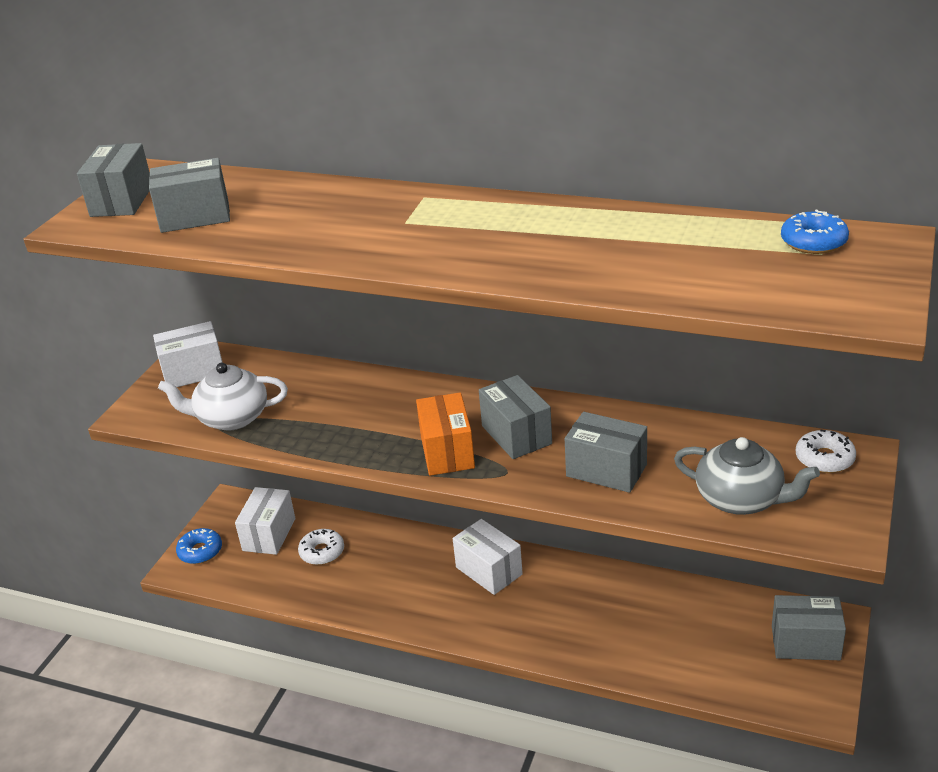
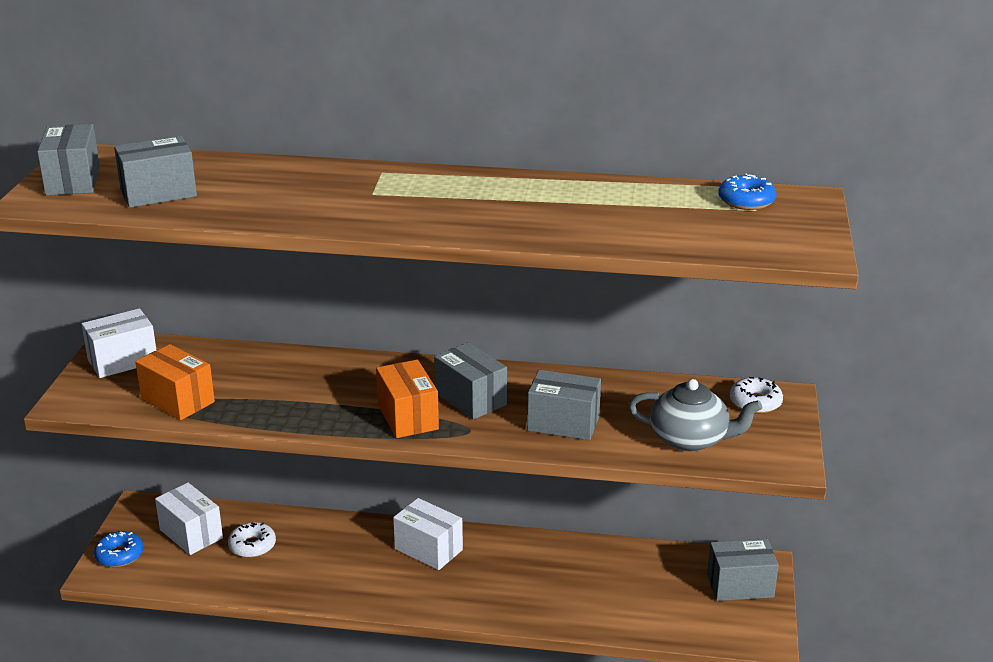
camera: 15 degrees left, 5 degrees down
white teapot [158,363,288,431] -> orange box [135,344,215,420]
white box [235,487,295,555] -> white box turned 45 degrees counterclockwise [155,483,223,555]

